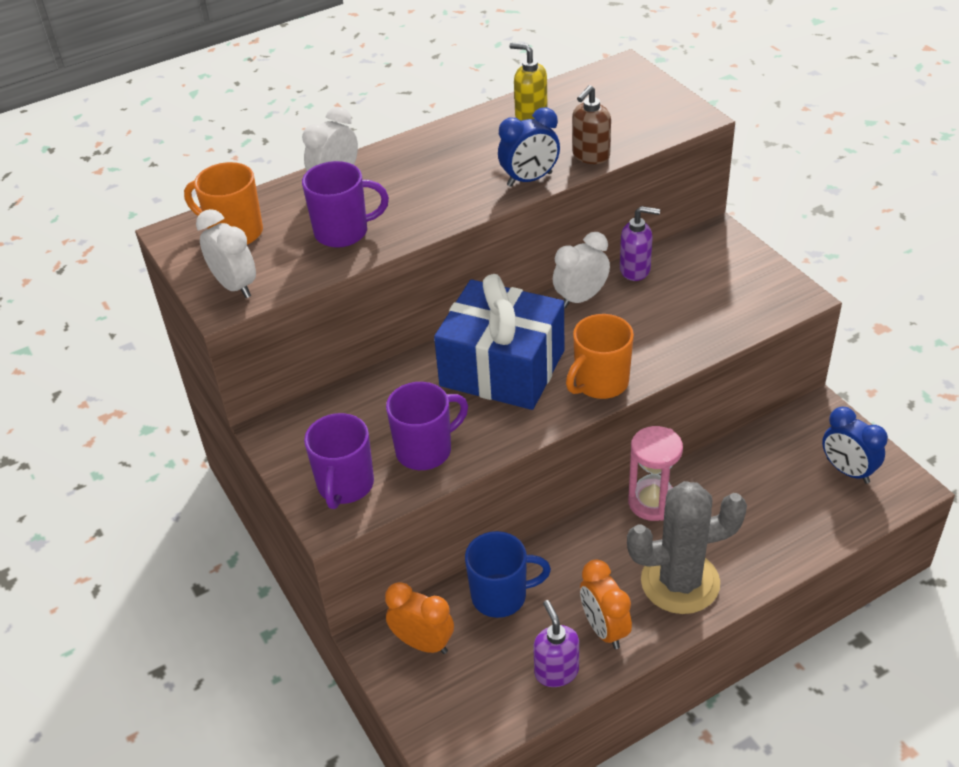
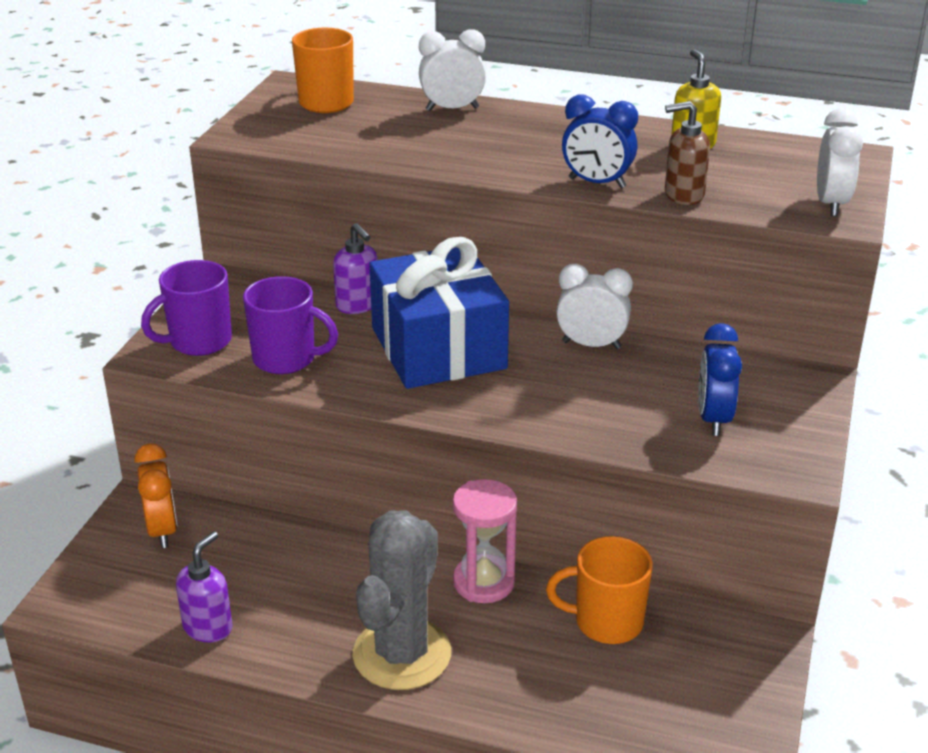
camera: 45 degrees right, 10 degrees down
white clock [196,209,256,298] -> white clock moved to [817,108,863,216]
purple mug [302,161,389,248] -> none
blue mug [465,531,551,618] -> none
orange mug [566,314,634,399] -> orange mug moved to [546,536,653,644]
orange clock [580,560,632,649] -> none
purple soap dispenser [620,206,660,281] -> purple soap dispenser moved to [333,223,378,314]
grey cactus [627,481,747,614] -> grey cactus turned 75 degrees clockwise [352,510,451,690]
blue clock [822,407,888,484] -> blue clock moved to [698,323,742,436]

